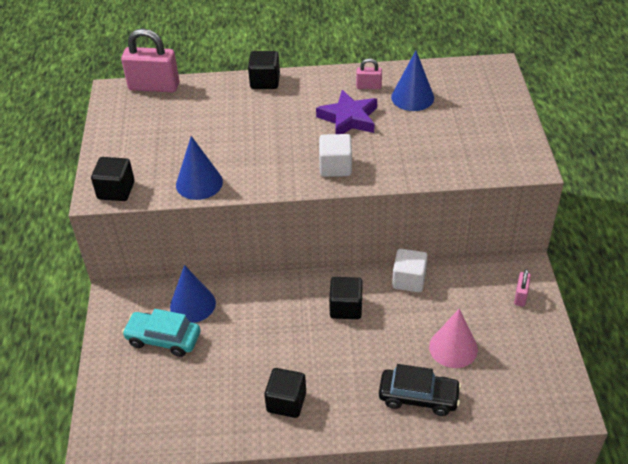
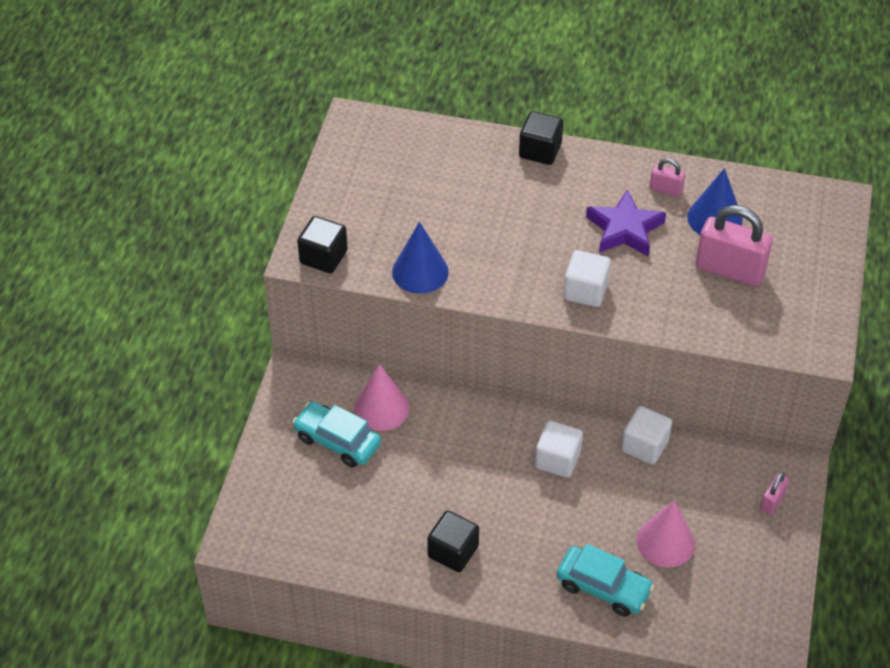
camera: 15 degrees right, 5 degrees up
pink padlock [121,29,179,92] -> pink padlock moved to [696,205,773,286]
blue cone [170,265,216,323] -> pink cone [354,364,409,431]
black cube [329,277,363,319] -> white cube [535,421,583,478]
black car [379,364,462,416] -> turquoise car [557,544,654,617]

